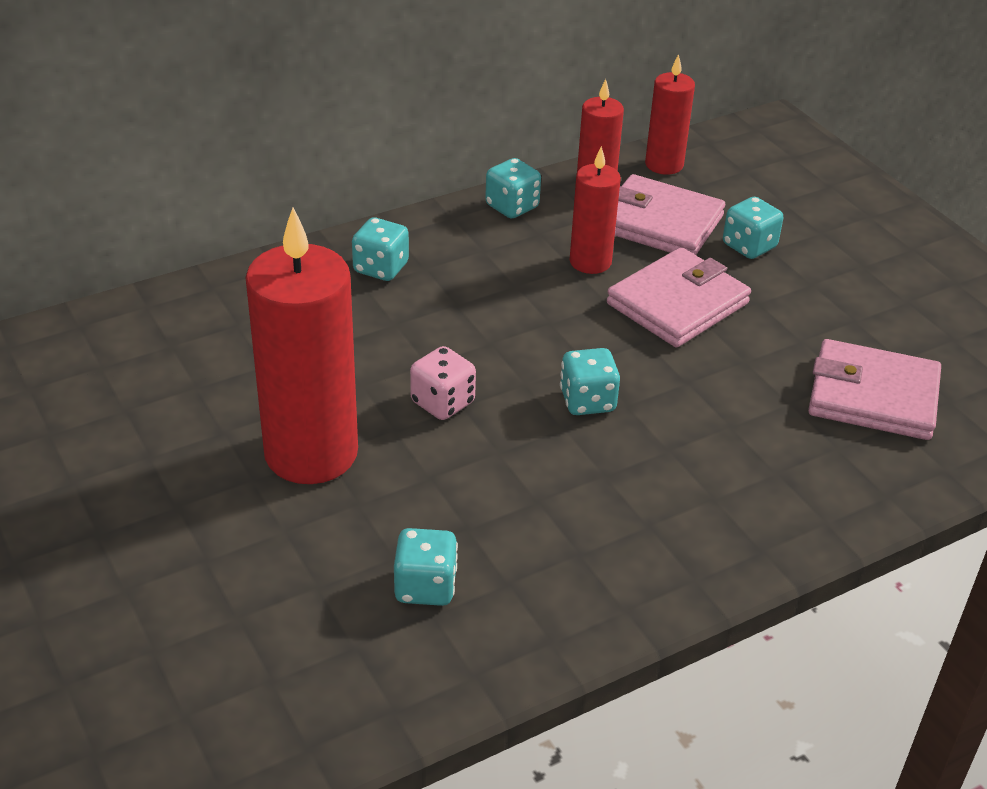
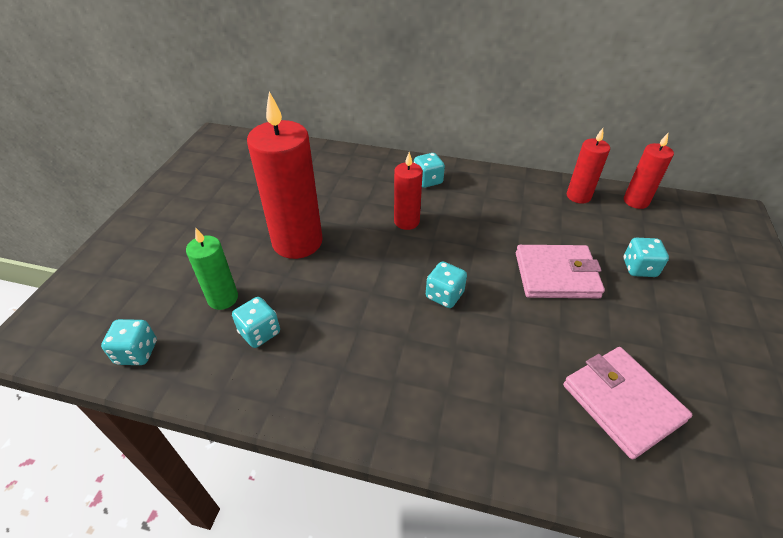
camera: 45 degrees right, 5 degrees up
pink dice [410,346,476,420] -> none
turquoise dice [485,158,541,218] -> turquoise dice moved to [101,319,157,365]
red candle [570,146,621,274] -> red candle moved to [394,152,423,230]
pink wallet [615,174,725,255] -> none
none -> green candle [186,227,238,310]

